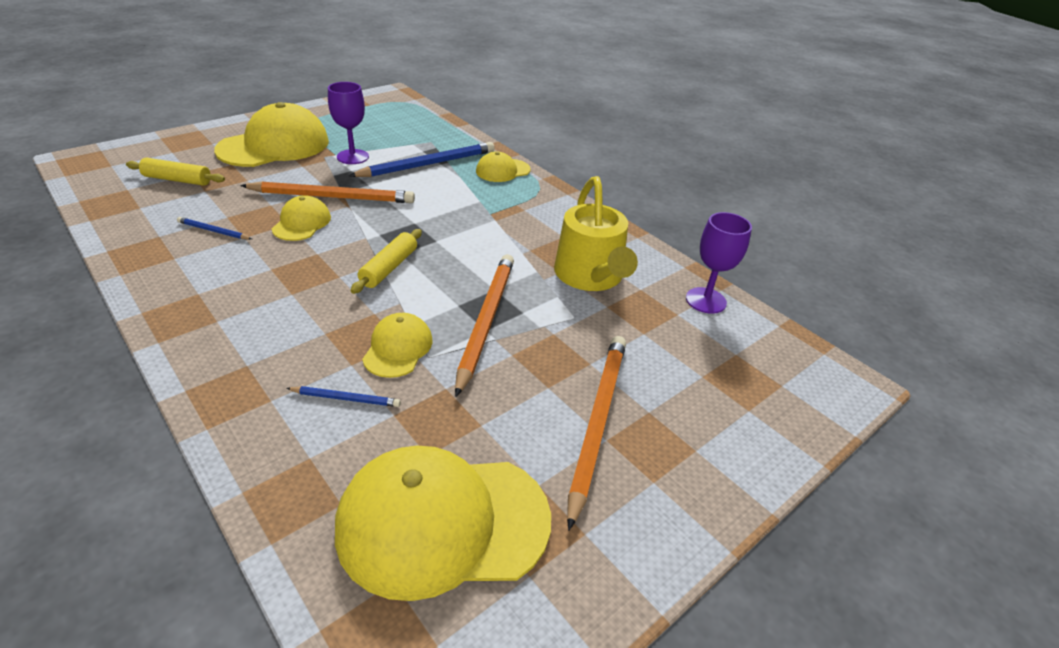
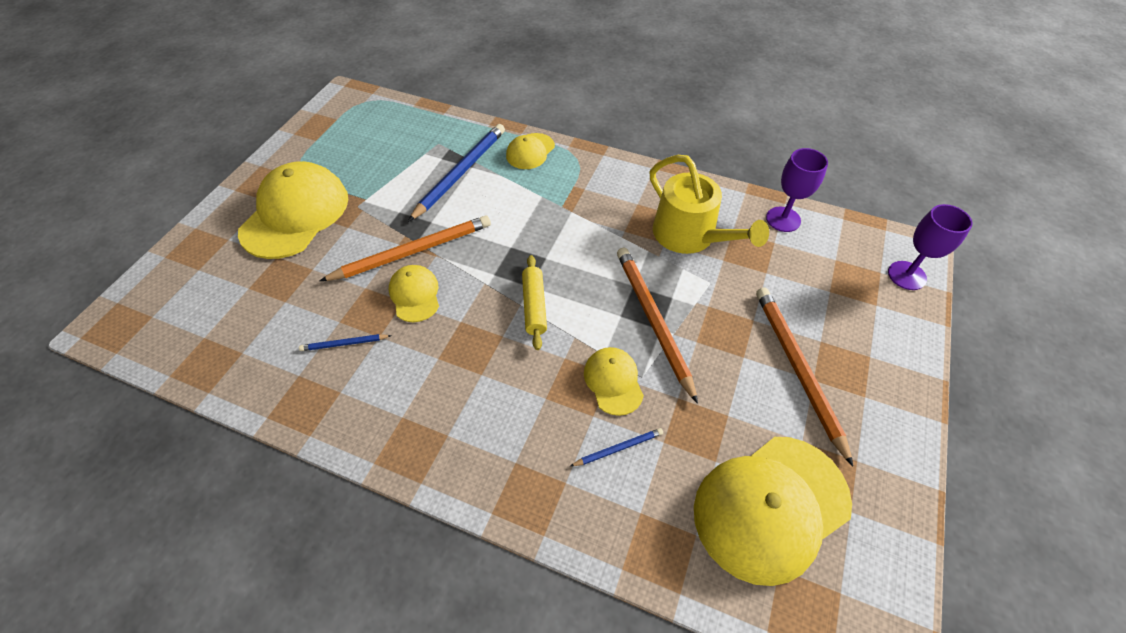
camera: 25 degrees left, 15 degrees up
yellow rolling pin [126,158,225,186] -> none
purple goblet [328,82,369,164] -> purple goblet moved to [888,204,972,290]

